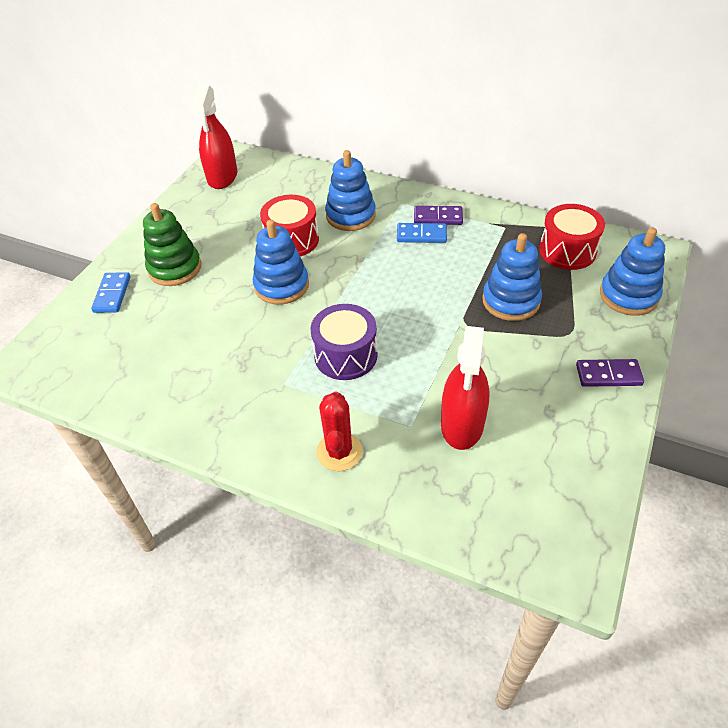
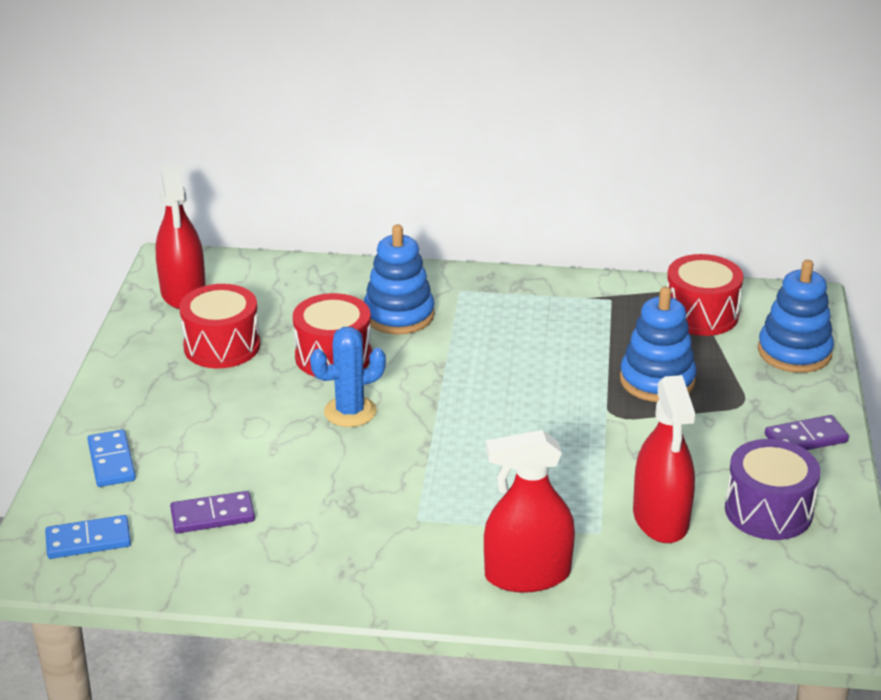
camera: 20 degrees left, 15 degrees down
green stacking toy [143,203,201,286] -> none
blue stacking toy [253,220,309,305] -> blue cactus [310,327,386,427]
purple drum [311,304,378,380] -> purple drum moved to [725,439,820,540]
red cactus [316,392,363,471] -> red spray bottle [484,430,575,593]
blue domino [397,223,447,243] -> blue domino moved to [45,515,131,559]
purple domino [414,206,463,225] -> purple domino moved to [170,491,255,533]
none -> red drum [179,284,260,368]

